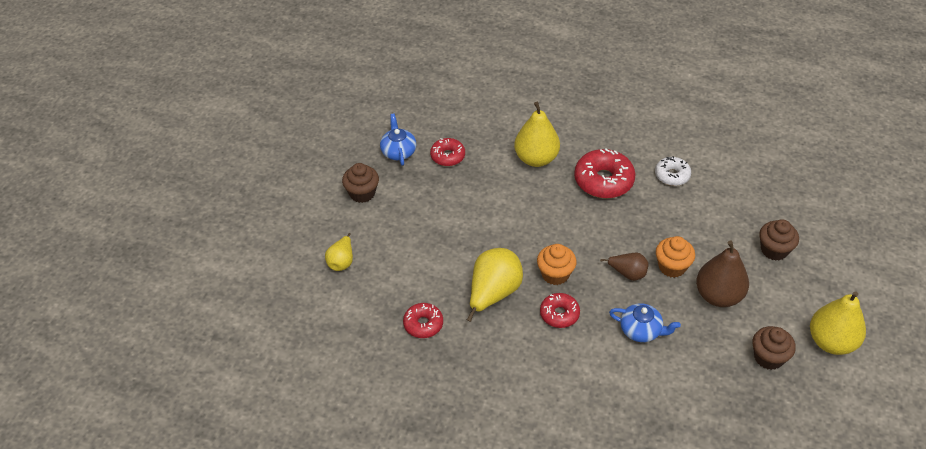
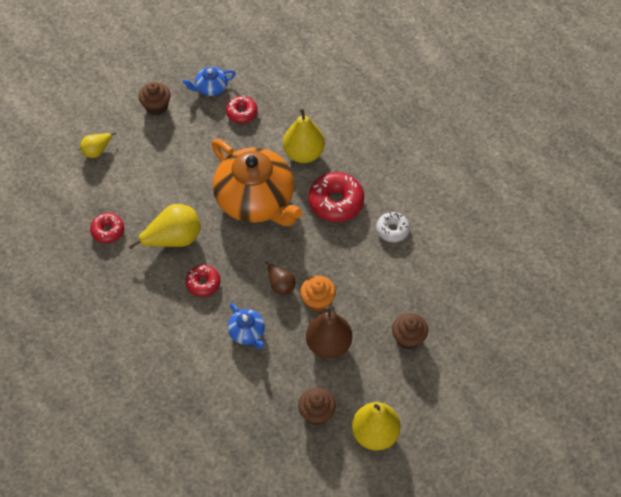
camera: 35 degrees right, 10 degrees up
blue teapot [380,113,416,166] -> blue teapot turned 135 degrees counterclockwise [183,67,236,96]
orange cupcake [537,244,576,285] -> none
none -> orange teapot [212,139,303,226]

